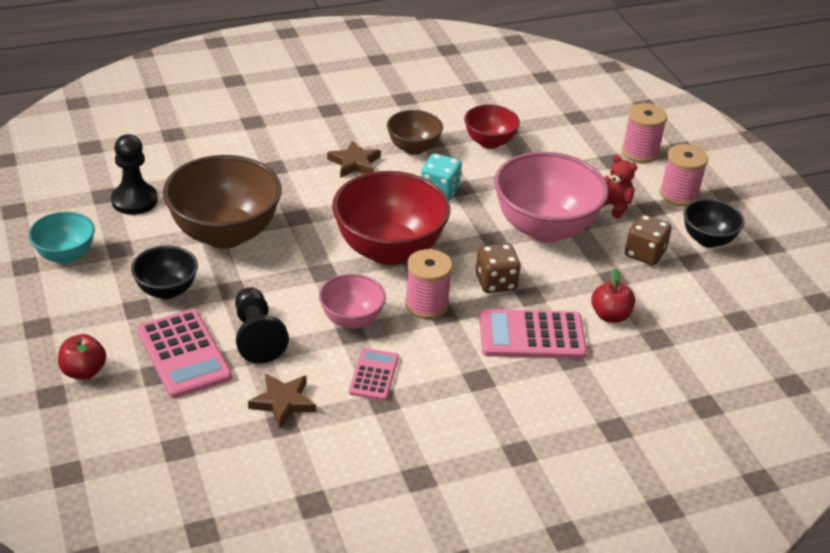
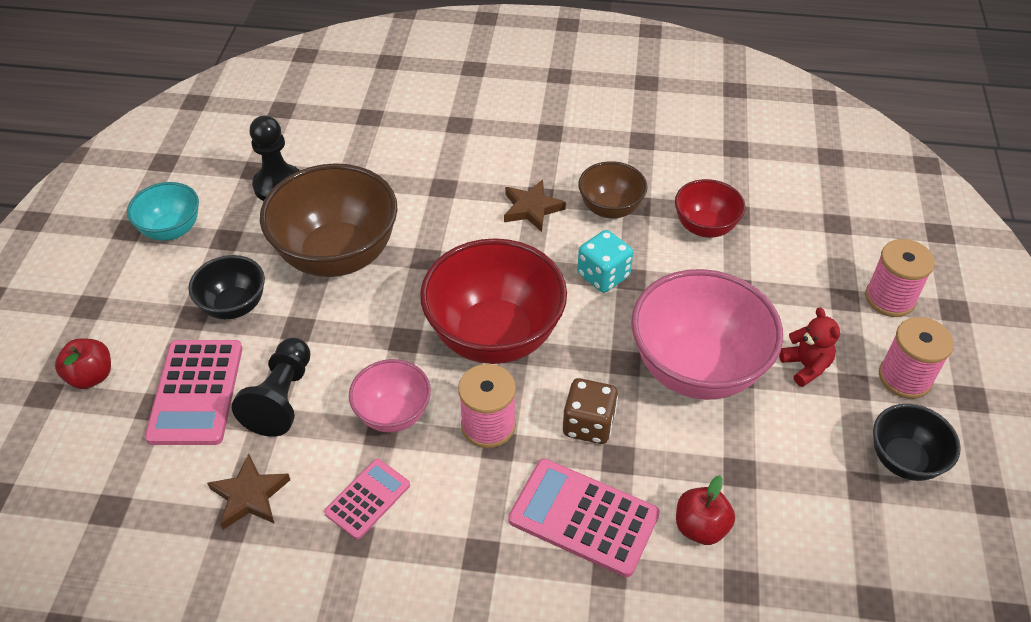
camera: 30 degrees right, 10 degrees up
brown dice [625,214,672,266] -> none

